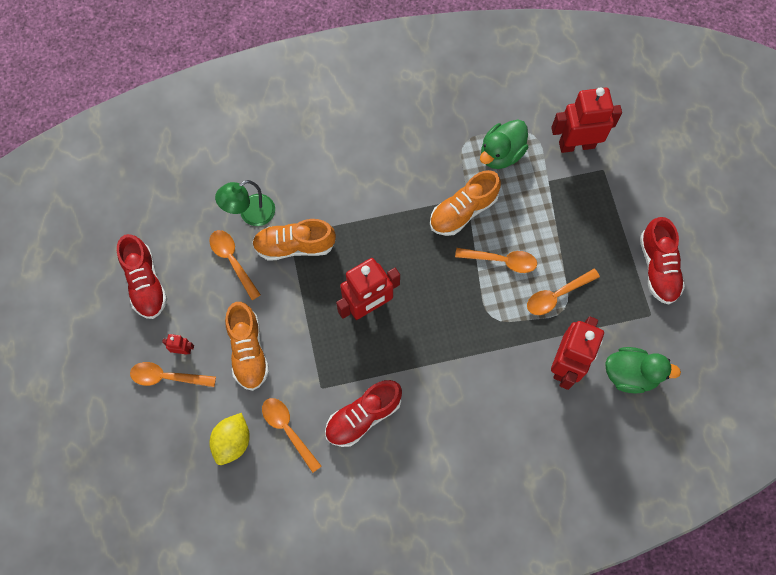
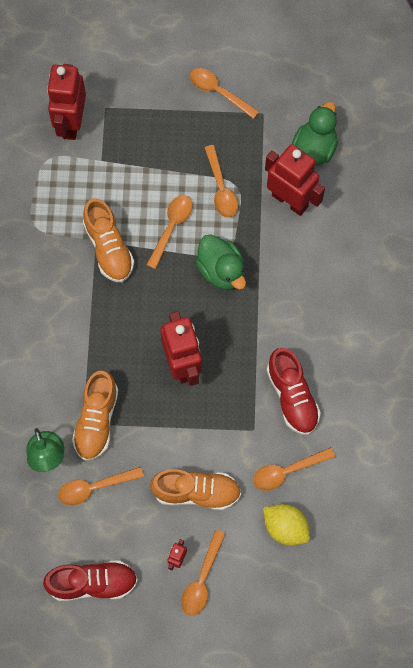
camera: 75 degrees left, 0 degrees up
green duck [480,119,528,169] -> green duck moved to [196,235,246,290]
red shoe [640,217,685,305] -> orange spoon [190,68,259,119]

